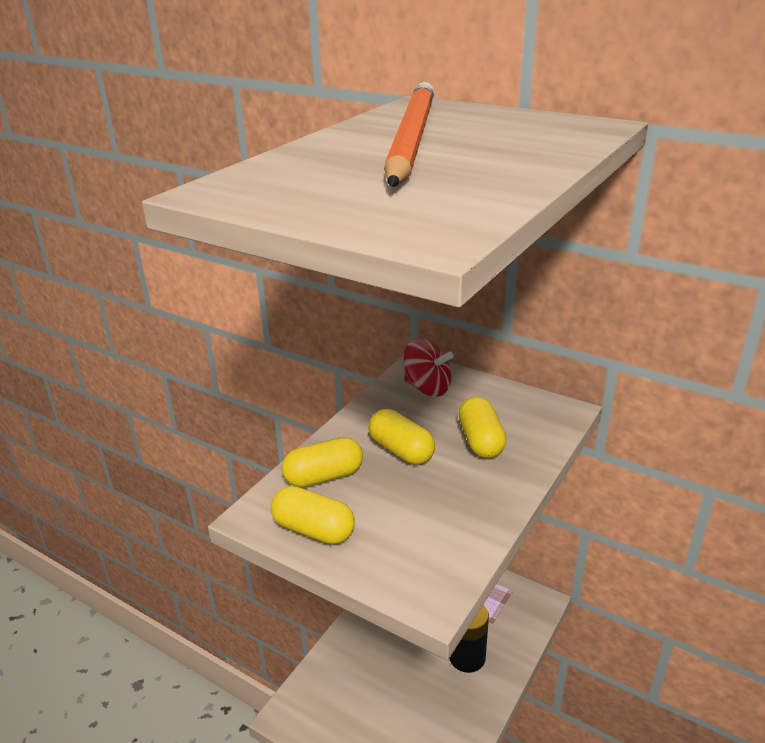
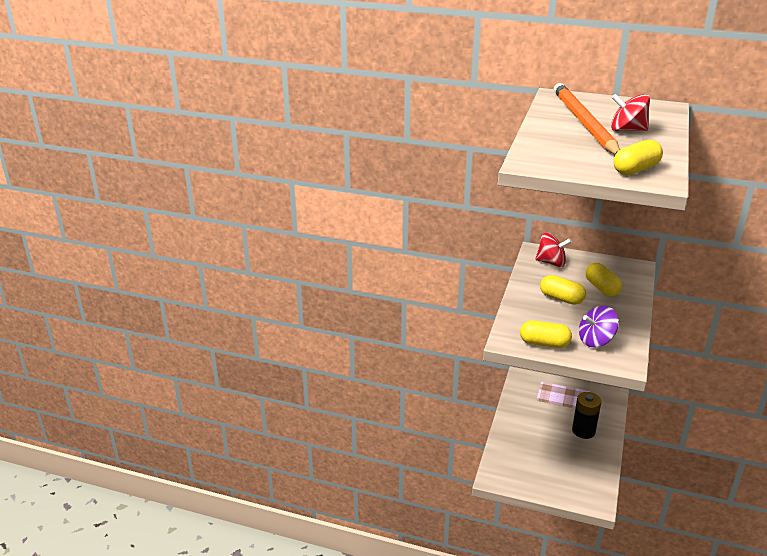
camera: 15 degrees left, 0 degrees up
yellow capsule [282,437,363,488] -> yellow capsule moved to [613,140,663,175]
none -> purple spinning top [579,306,619,347]
none -> red spinning top [611,94,650,131]

